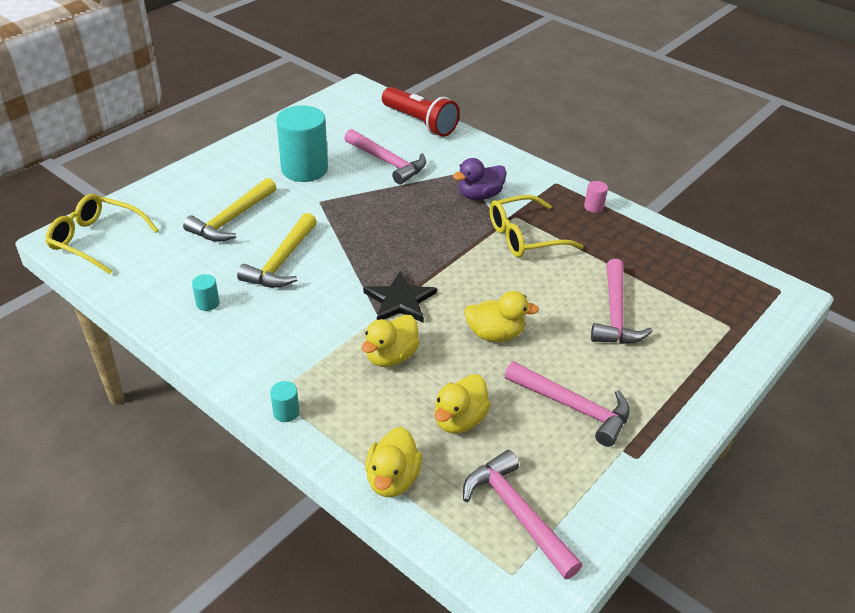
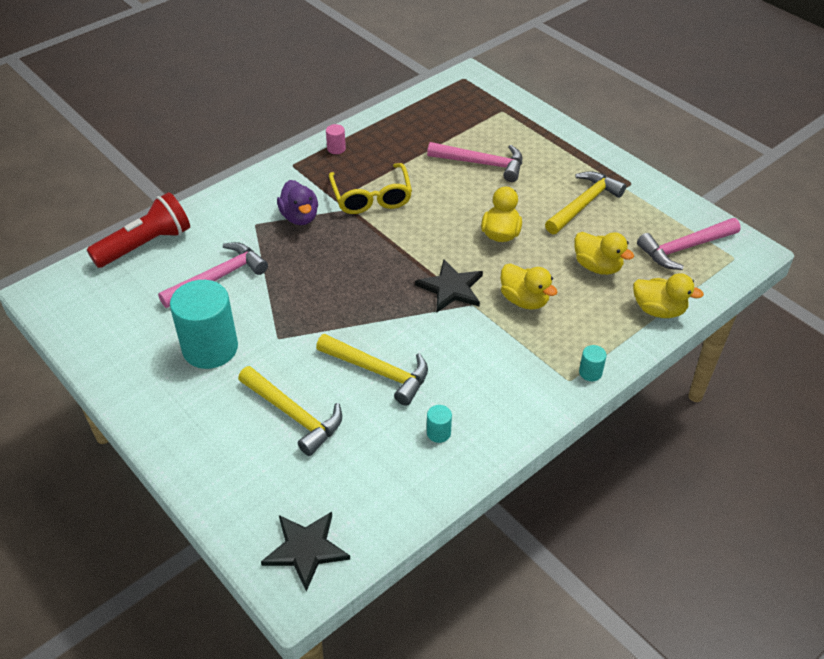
camera: 80 degrees left, 5 degrees up
yellow glasses [45,194,158,274] -> black star [261,512,350,592]
pink hammer [505,361,630,447] -> yellow hammer [545,171,626,234]

